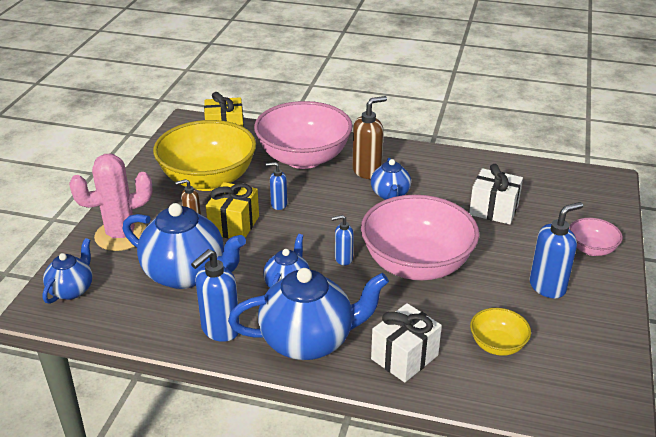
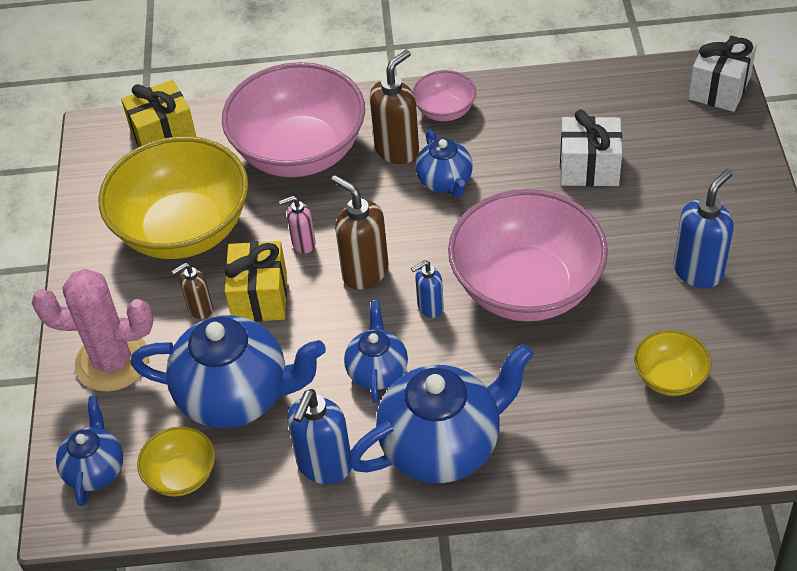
camera: 15 degrees left, 15 degrees up
pink cactus [69,154,153,251] -> pink cactus turned 45 degrees clockwise [32,269,153,392]
blue soap dispenser [265,162,287,210] -> pink soap dispenser [279,196,316,254]
white gift [371,303,442,382] -> white gift moved to [688,31,757,112]
pink bowl [569,218,623,256] -> pink bowl moved to [412,70,476,121]
none -> yellow bowl [137,426,215,496]
none -> brown soap dispenser [331,175,389,290]

